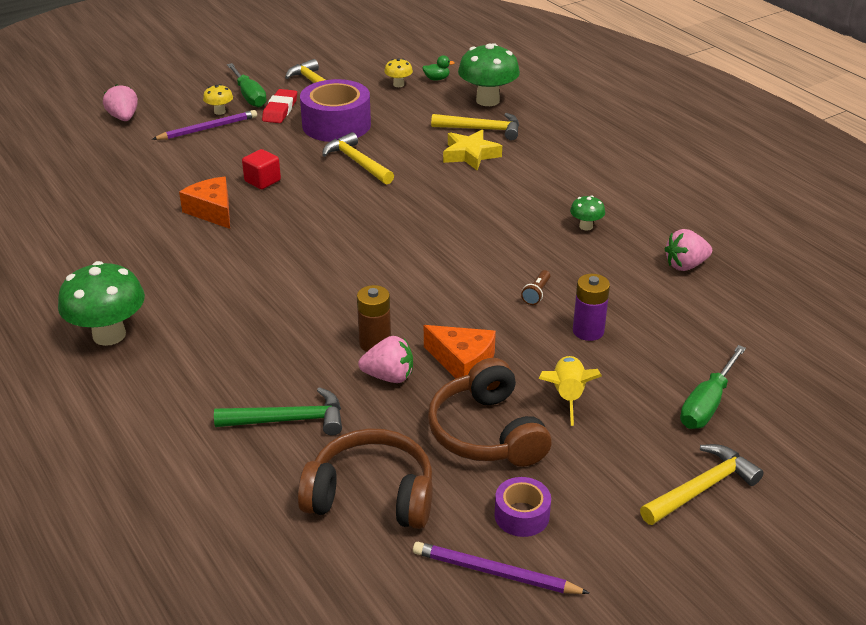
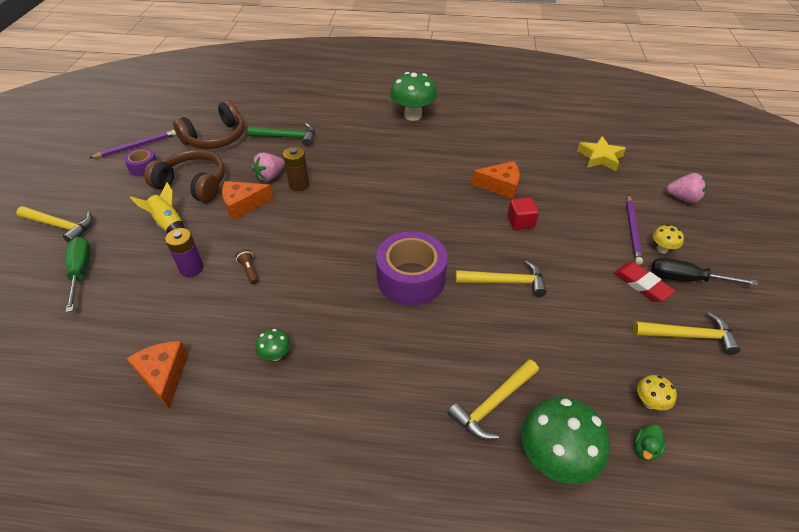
camera: 130 degrees right, 10 degrees up
green hammer [214,387,342,436] -> green hammer turned 120 degrees counterclockwise [247,123,315,147]
green screwdriver [227,63,267,107] -> black screwdriver [651,258,758,286]
purple tape [300,79,371,142] -> purple tape moved to [376,231,447,306]
yellow star [443,130,502,171] -> yellow star moved to [577,136,626,171]
yellow hammer [640,444,764,525] -> yellow hammer turned 75 degrees counterclockwise [16,206,92,243]
pink strawberry [665,229,712,271] -> orange cheese [127,341,188,409]

